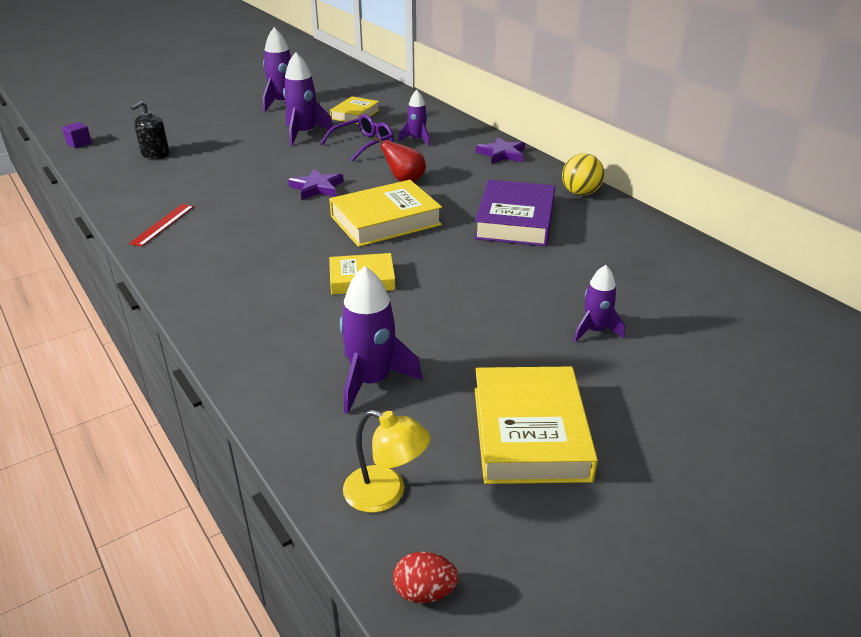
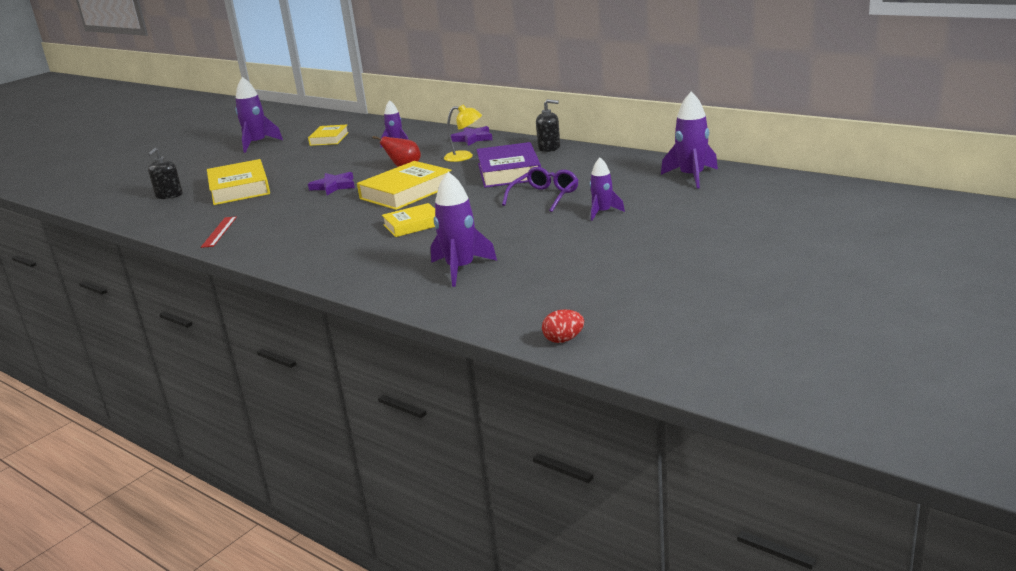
camera: 15 degrees left, 10 degrees down
purple cube [62,122,92,148] -> none
purple rocket [283,52,334,146] -> purple rocket moved to [661,92,718,189]
purple glasses [320,114,394,162] -> purple glasses moved to [502,167,578,212]
yellow lamp [343,410,430,513] -> yellow lamp moved to [444,105,482,162]
yellow book [475,367,598,484] -> yellow book moved to [207,159,270,205]
yellow ball [562,153,604,196] -> black soap dispenser [536,99,560,152]

